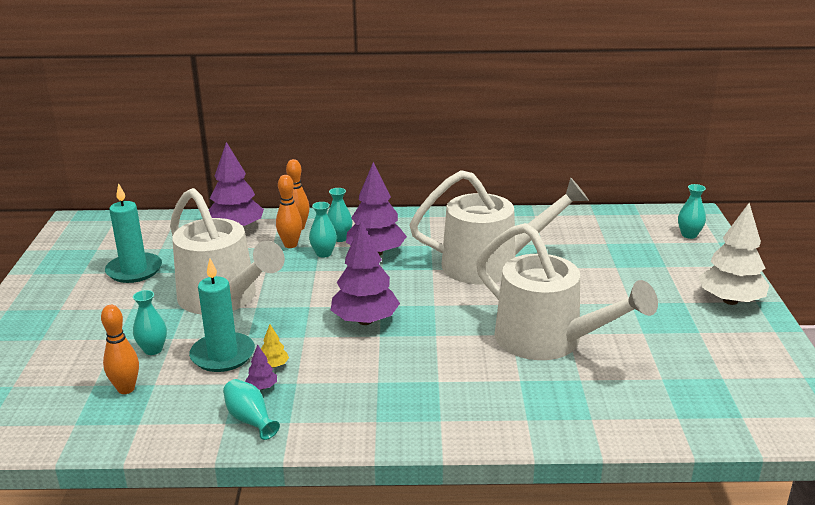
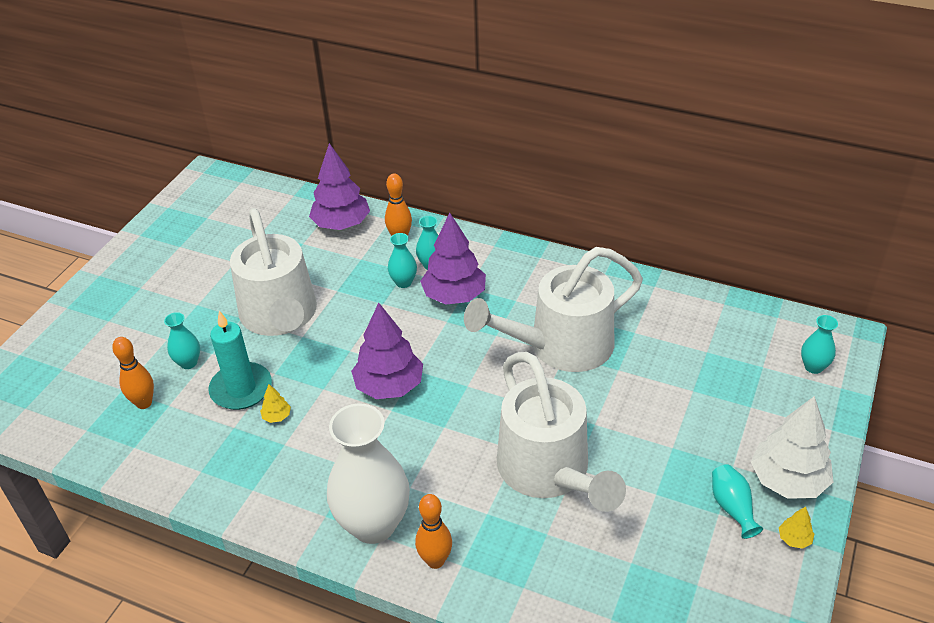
camera: 25 degrees right, 15 degrees up
turquoise candle [105,183,162,283] -> none
turquoise vase [223,379,280,440] -> turquoise vase moved to [712,464,763,539]
purple tree [245,345,277,390] -> none
orange bowling pin [276,175,302,248] -> orange bowling pin moved to [415,494,452,569]
white watering can [409,170,589,284] -> white watering can turned 135 degrees clockwise [464,247,643,372]
none -> white vase [327,404,410,544]
none -> yellow tree [779,507,814,549]

